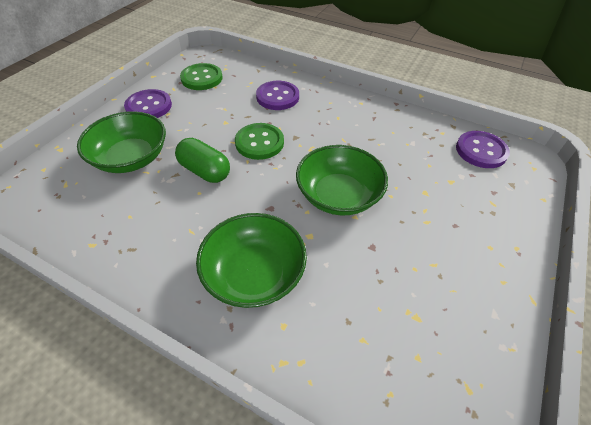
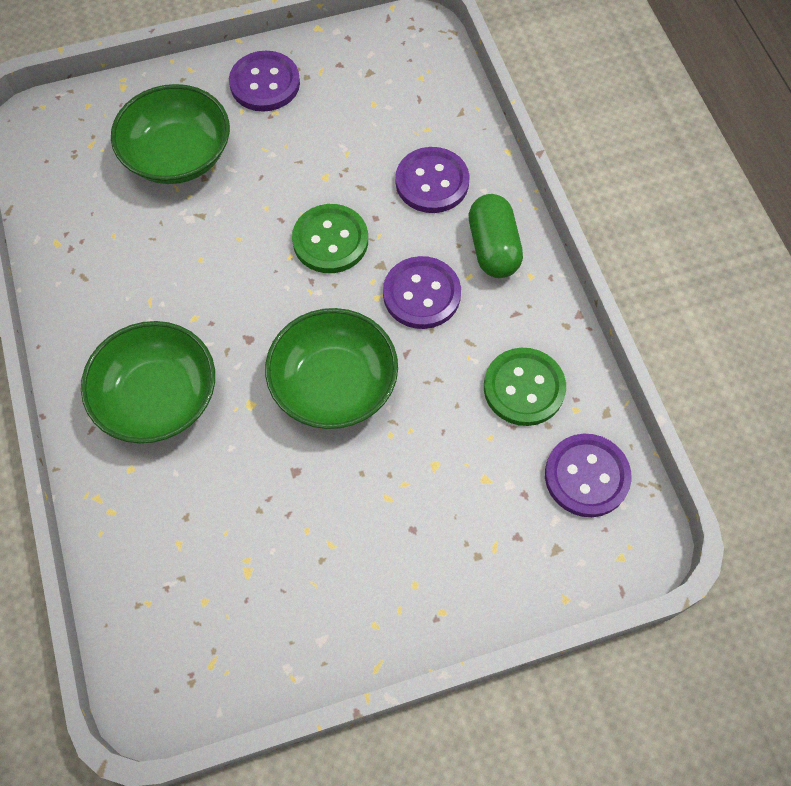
camera: 45 degrees right, 15 degrees up
green capsule [175,138,230,183] -> green capsule moved to [469,194,523,278]
green button [180,63,223,90] -> green button moved to [484,348,566,426]
none -> purple button [383,256,461,329]

